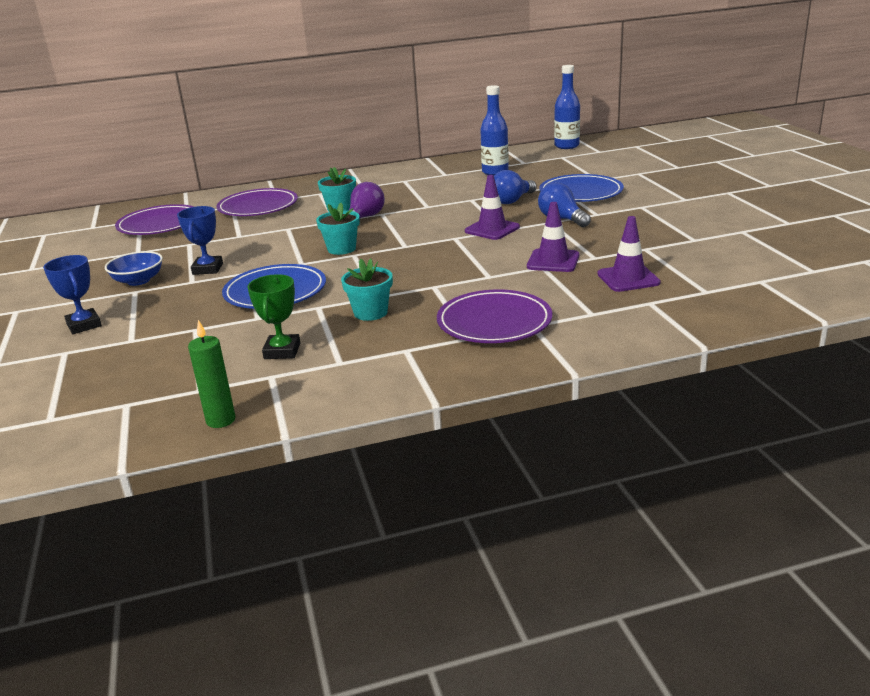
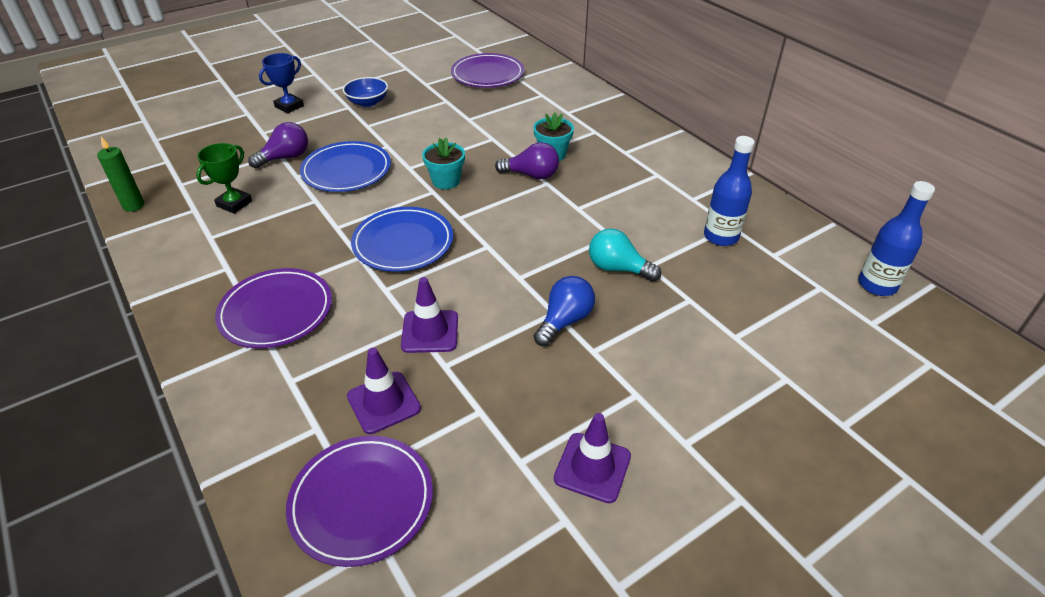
camera: 70 degrees right, 15 degrees up
blue trophy [177,206,223,275] -> none
purple plate [216,188,298,216] -> purple plate moved to [286,436,433,567]
green trophy [247,274,300,359] -> green trophy turned 45 degrees counterclockwise [196,143,252,214]
turquoise flower pot [341,259,393,321] -> none
purple traffic cone [465,175,520,240] -> purple traffic cone moved to [554,413,631,503]
blue light bulb [494,170,537,204] -> turquoise light bulb [589,228,661,282]
blue plate [539,174,624,202] -> blue plate moved to [351,207,453,272]
none -> purple light bulb [248,122,308,169]

